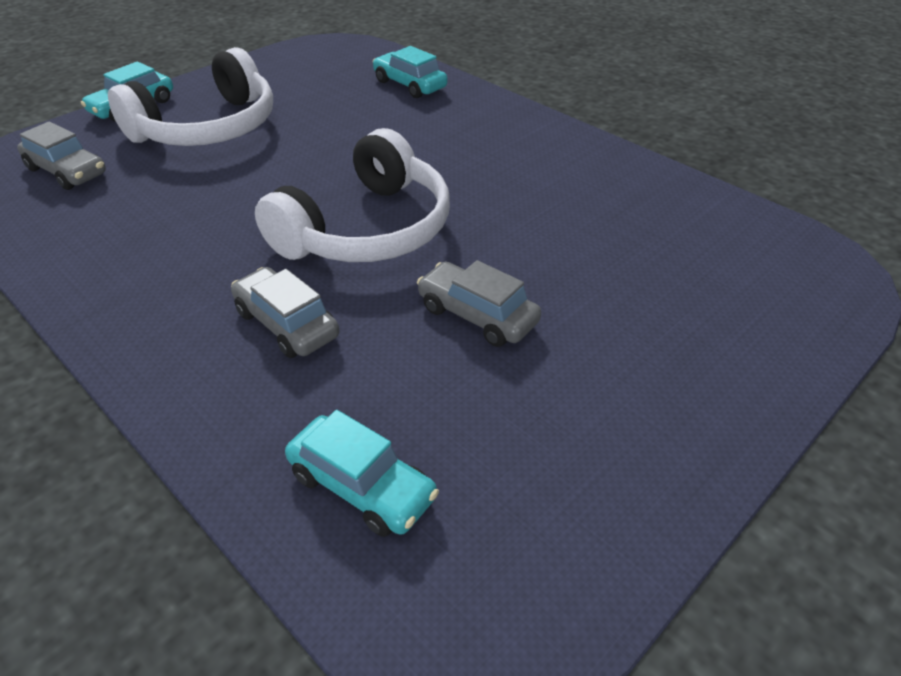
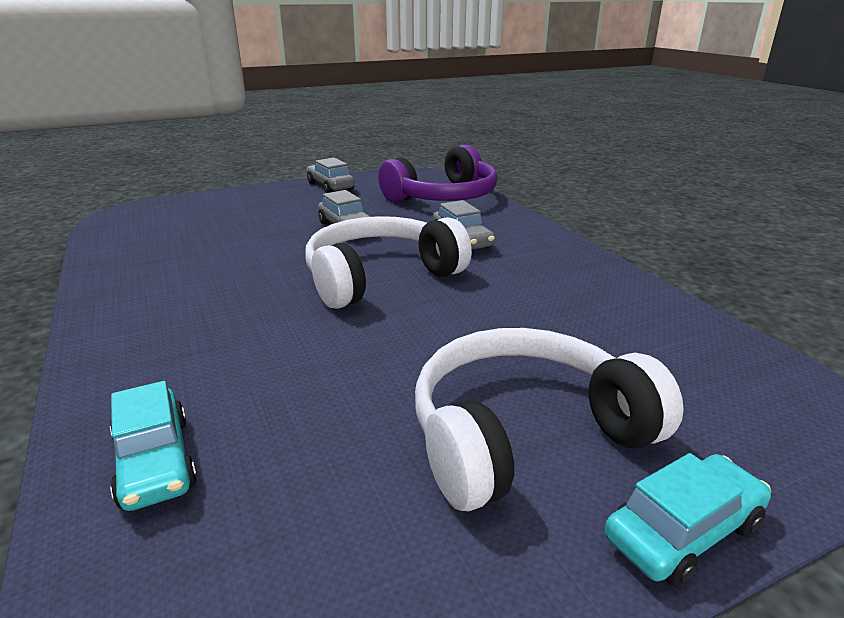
camera: 160 degrees left, 15 degrees down
grey car [17,121,106,190] -> grey car moved to [306,158,355,193]
turquoise car [285,410,439,537] -> purple headphones [378,145,498,202]

